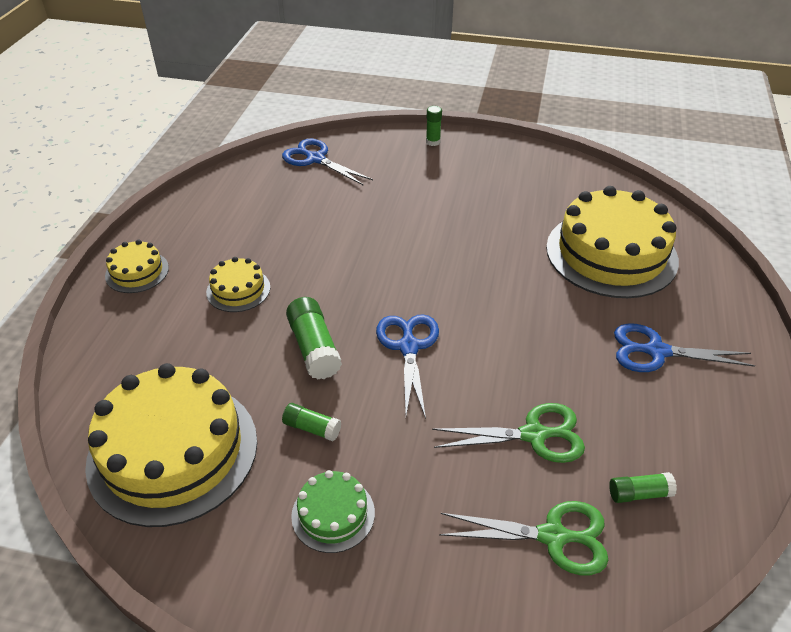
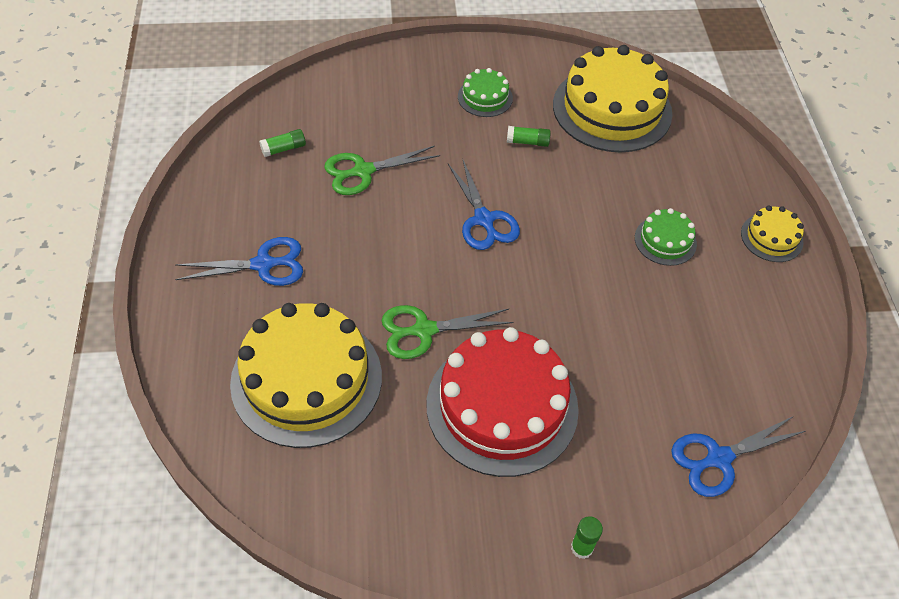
camera: 160 degrees right, 10 degrees up
yellow cake [206,257,270,312] -> green cake [635,208,697,266]
blue scissors [282,139,373,185] -> blue scissors turned 135 degrees clockwise [671,416,806,497]
green glue stick [286,297,342,380] -> none
green scissors [439,501,608,575] -> green scissors moved to [381,305,514,359]
none -> red cake [427,327,579,477]

